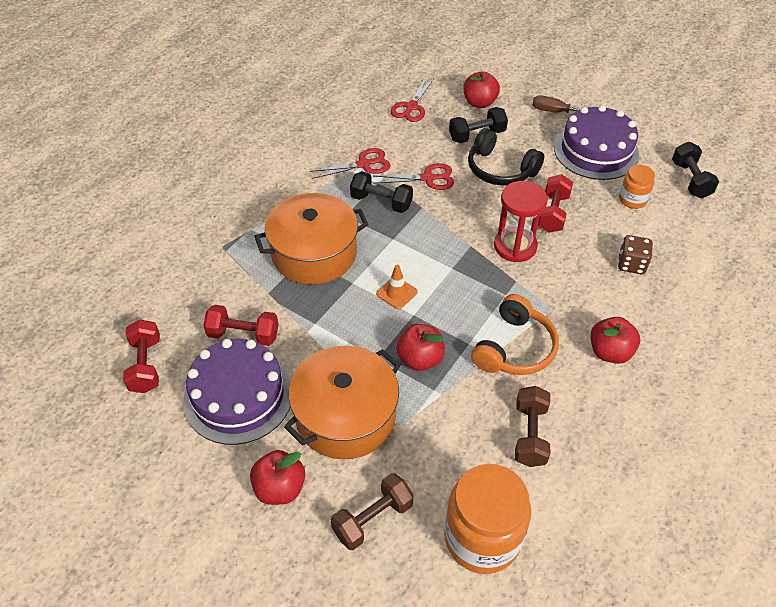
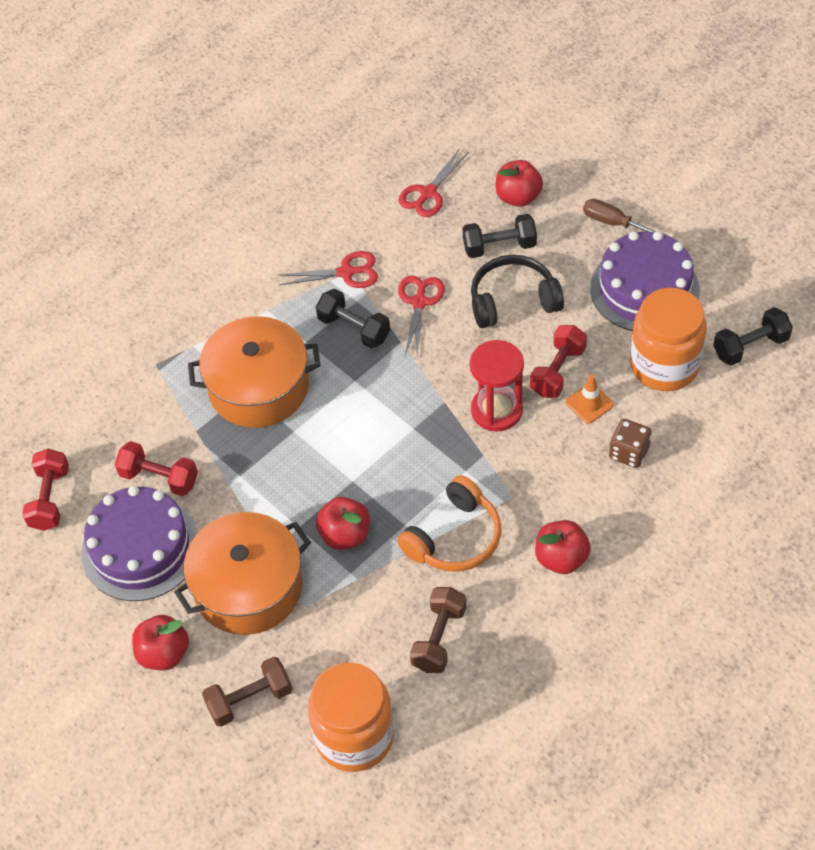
camera: 15 degrees right, 5 degrees up
red scissors [373,163,454,190] -> red scissors turned 90 degrees counterclockwise [398,275,445,355]
orange traffic cone [376,265,418,309] -> orange traffic cone moved to [566,374,614,424]
black headphones [468,128,544,186] -> black headphones turned 120 degrees clockwise [471,255,564,328]
orange jar [619,165,655,209] -> orange jar [630,288,707,391], size x1.94
black dumbbell [672,142,719,198] -> black dumbbell turned 60 degrees clockwise [713,307,793,366]

